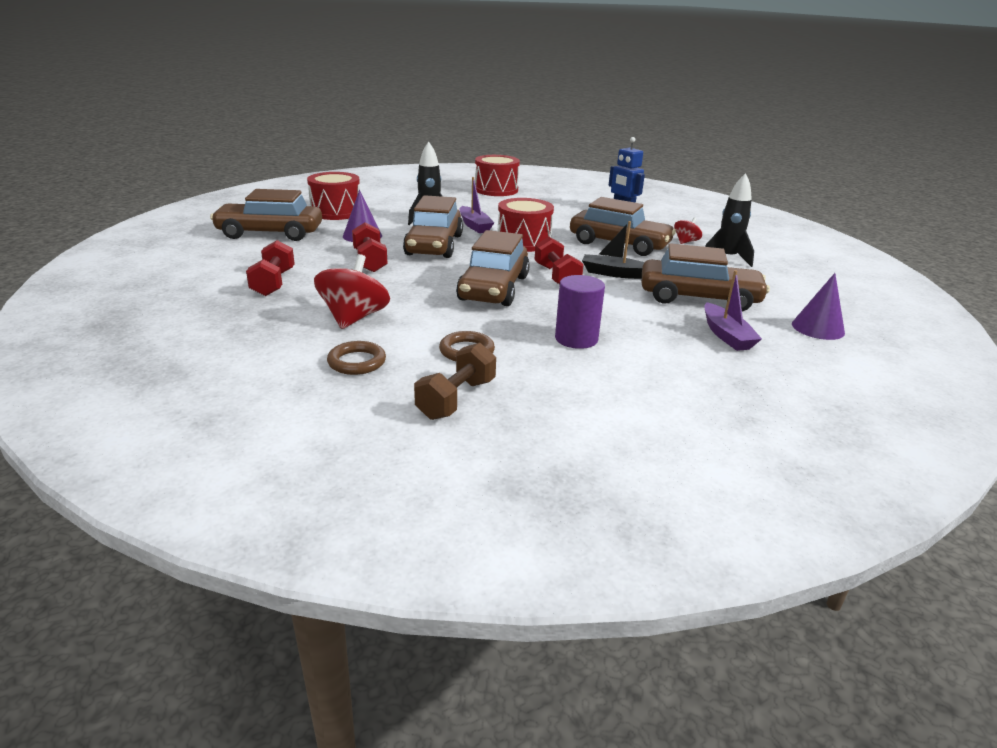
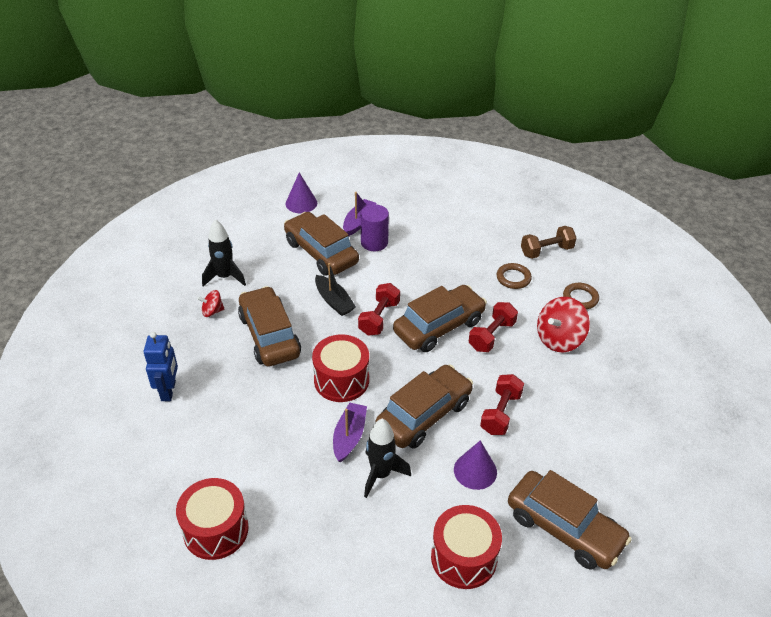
camera: 140 degrees left, 15 degrees up
red dumbbell [246,240,295,296] -> red dumbbell moved to [469,302,518,352]
purple cylinder [555,275,605,349] -> purple cylinder moved to [361,204,389,251]

